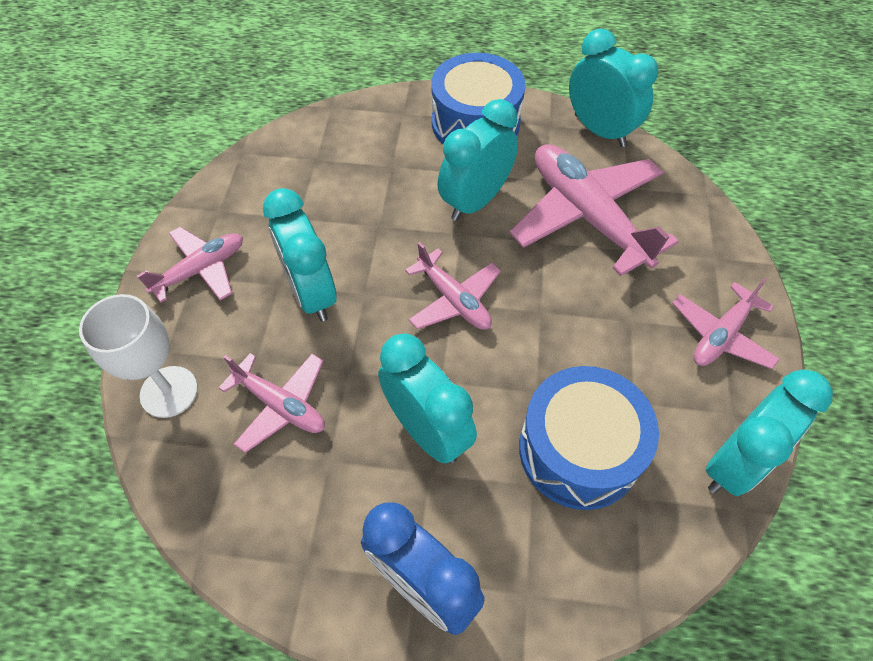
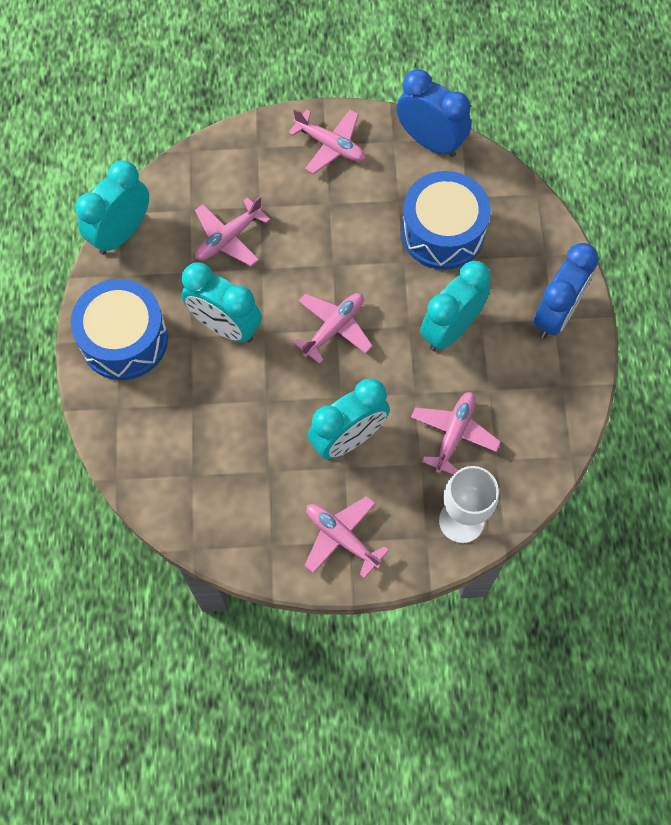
camera: 100 degrees left, 10 degrees up
pink plane [510,144,679,276] -> pink plane [195,196,270,266], size x0.57
turquoise clock [706,369,833,496] -> blue clock [396,69,471,157]

